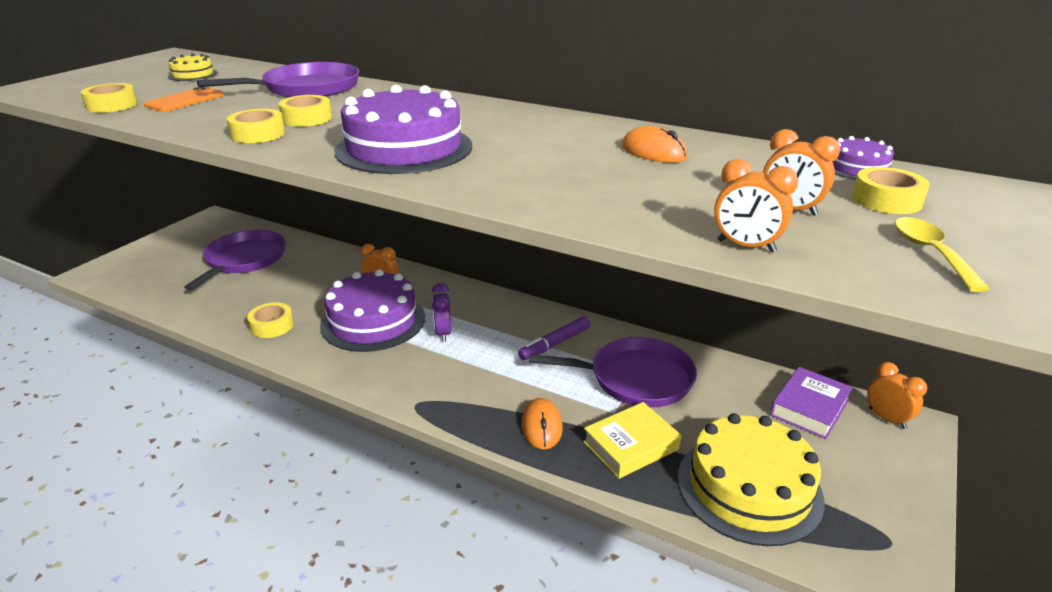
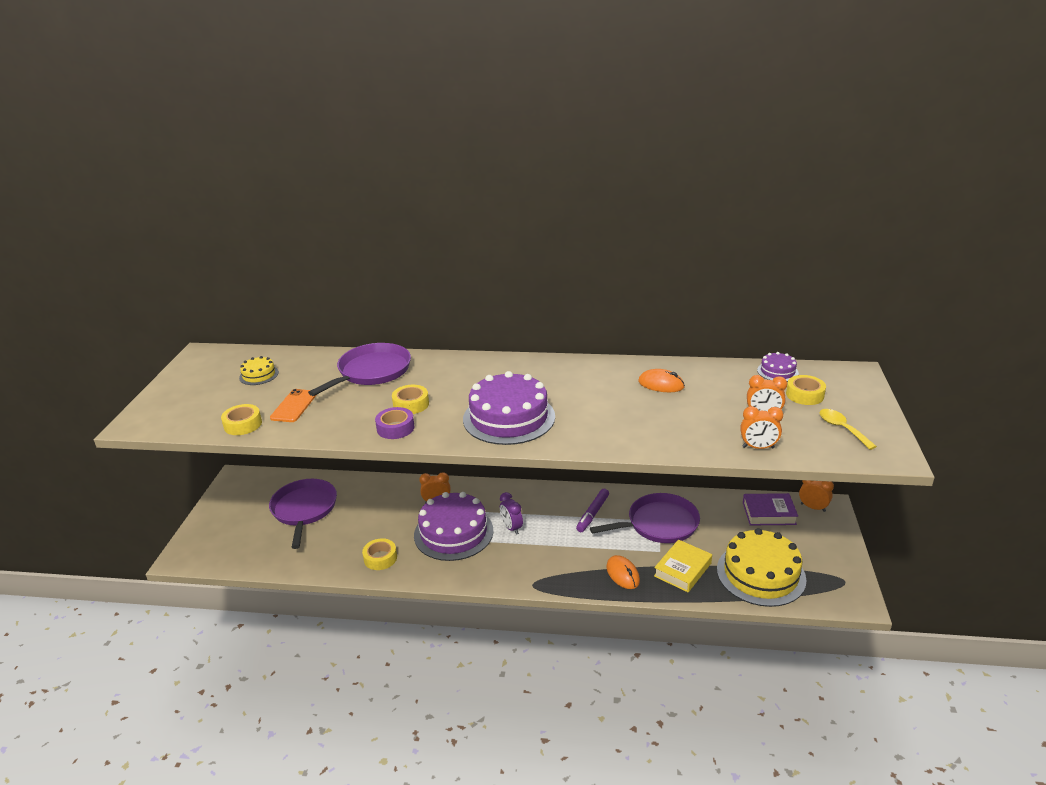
camera: 20 degrees left, 0 degrees up
yellow tape [227,109,285,143] -> purple tape [375,407,414,439]
purple book [770,367,853,439] -> purple book turned 75 degrees clockwise [743,493,798,525]

